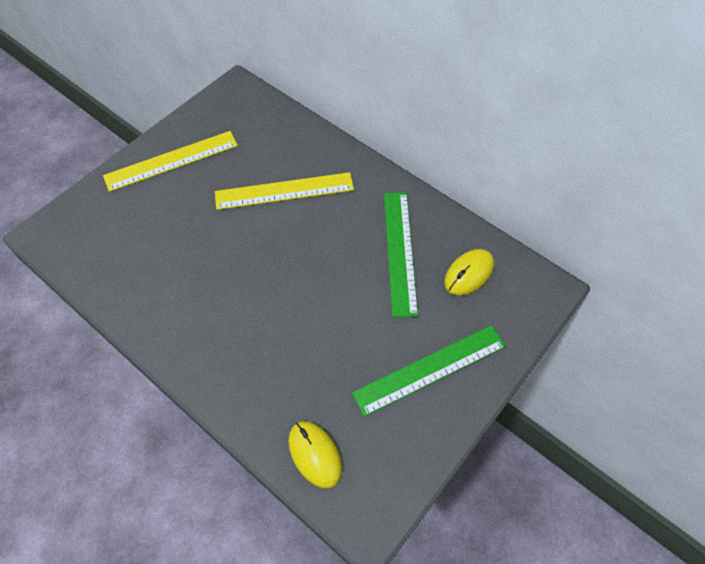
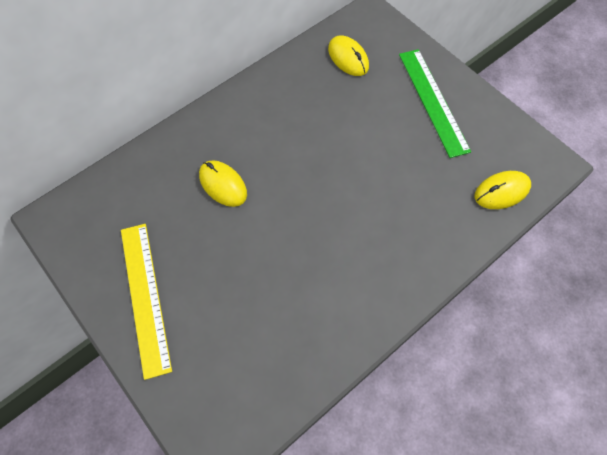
camera: 80 degrees left, 5 degrees up
yellow ruler [215,172,354,210] -> yellow mouse [199,160,247,207]
green ruler [384,193,418,317] -> none

